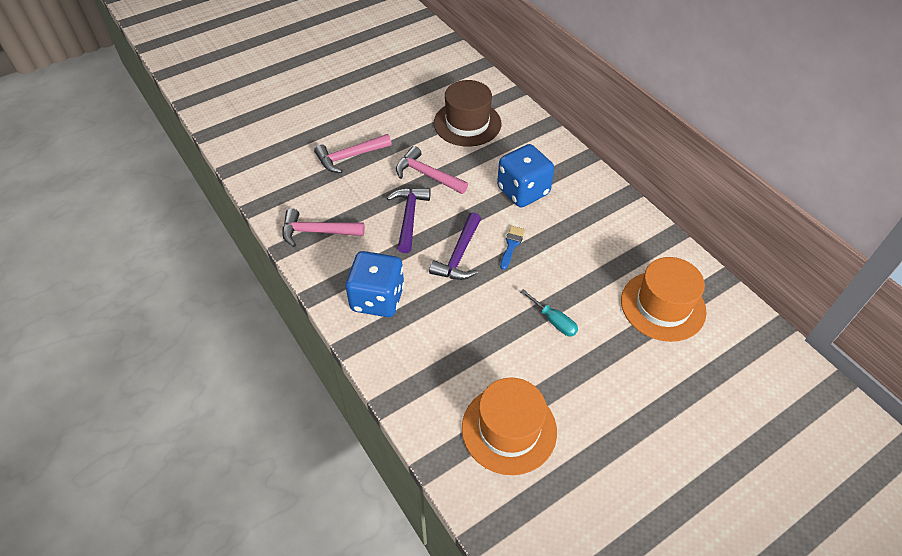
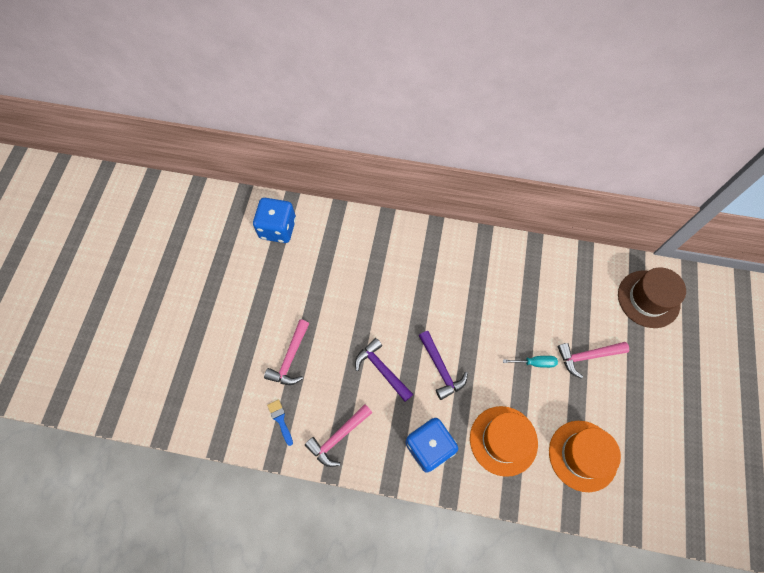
camera: 45 degrees left, 15 degrees up
pink hammer [396,146,468,194] -> pink hammer moved to [557,342,629,379]
brown hat [434,80,501,147] -> brown hat moved to [618,268,686,328]
blue dice [497,144,555,207] -> blue dice moved to [253,198,296,243]
blue brush [500,226,525,270] -> blue brush moved to [267,399,293,446]
orange hat [621,257,707,342] -> orange hat moved to [470,406,538,477]

